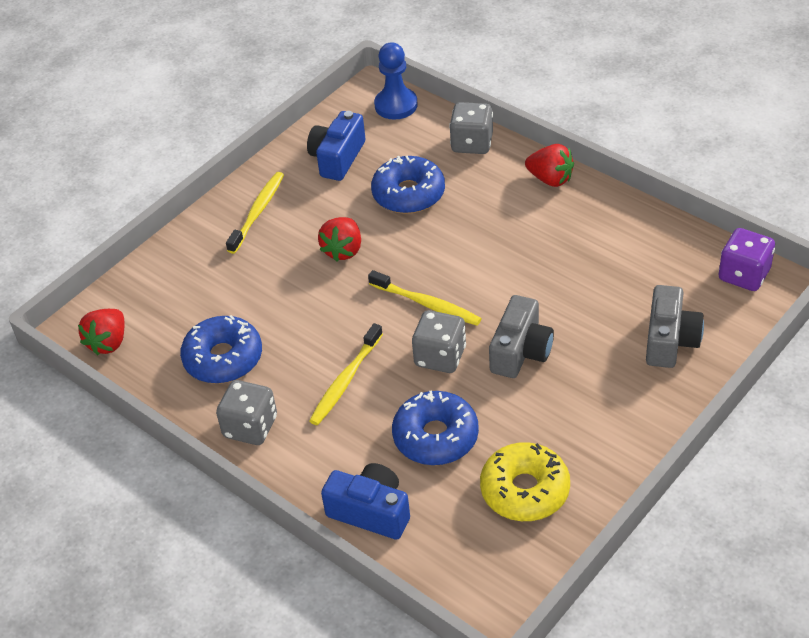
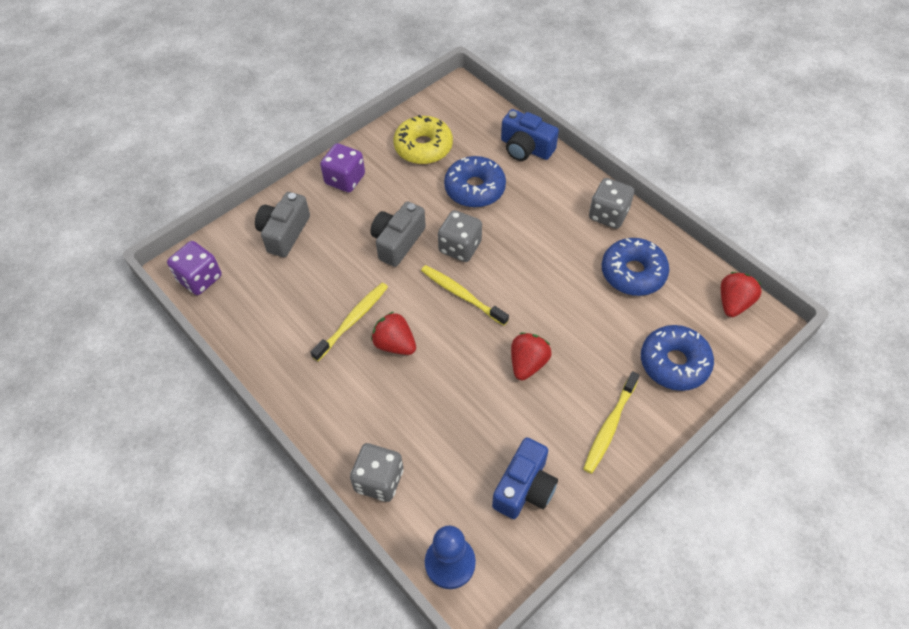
camera: 175 degrees left, 10 degrees up
yellow toothbrush [309,323,383,425] -> yellow toothbrush moved to [310,283,388,361]
blue donut [371,156,445,214] -> blue donut moved to [641,325,714,391]
red strawberry [525,144,574,187] -> red strawberry moved to [371,312,416,355]
none -> purple dice [320,143,365,192]

